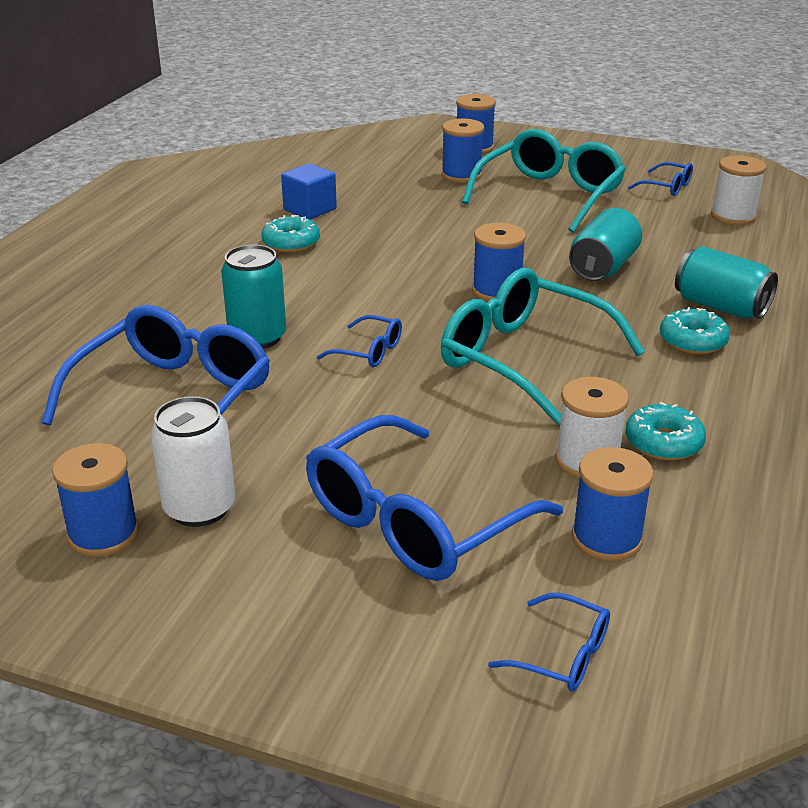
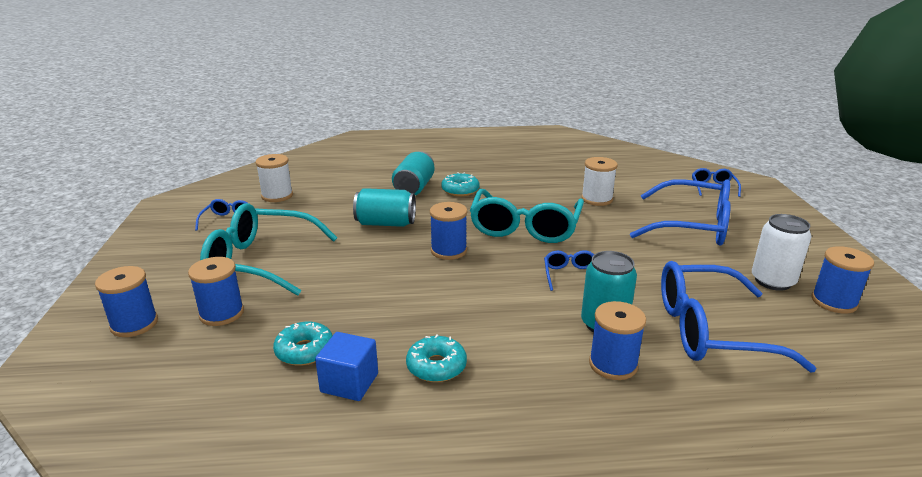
camera: 115 degrees left, 5 degrees down
blue spool [572,447,654,561] -> blue spool moved to [589,301,646,380]
turquoise donut [625,402,706,460] -> turquoise donut moved to [273,322,333,366]

